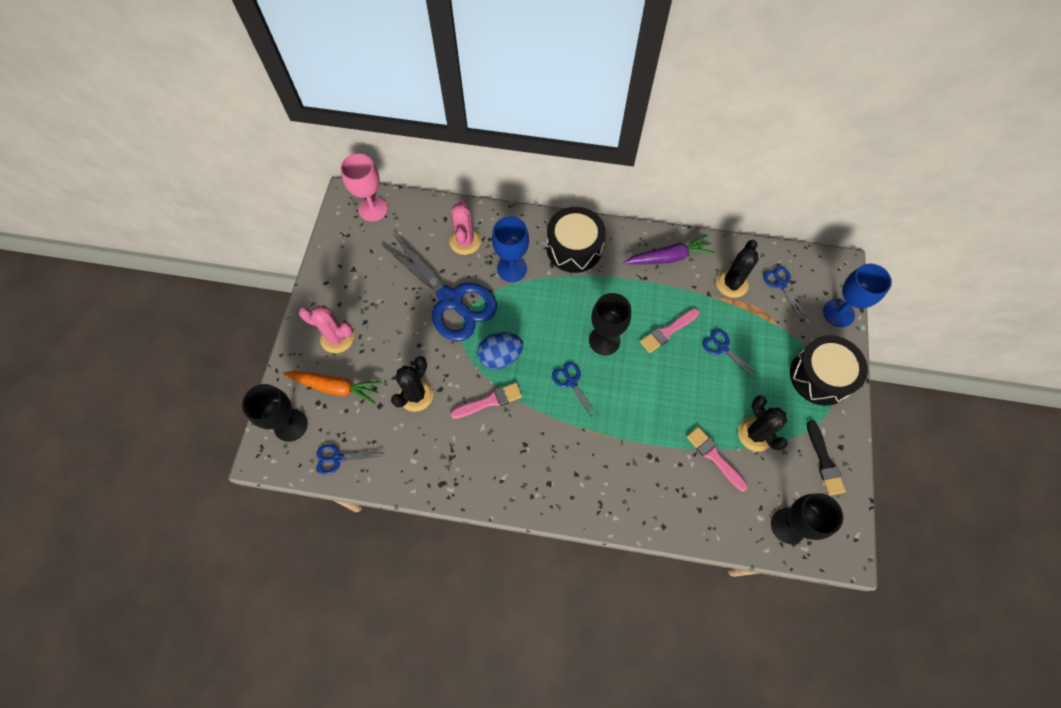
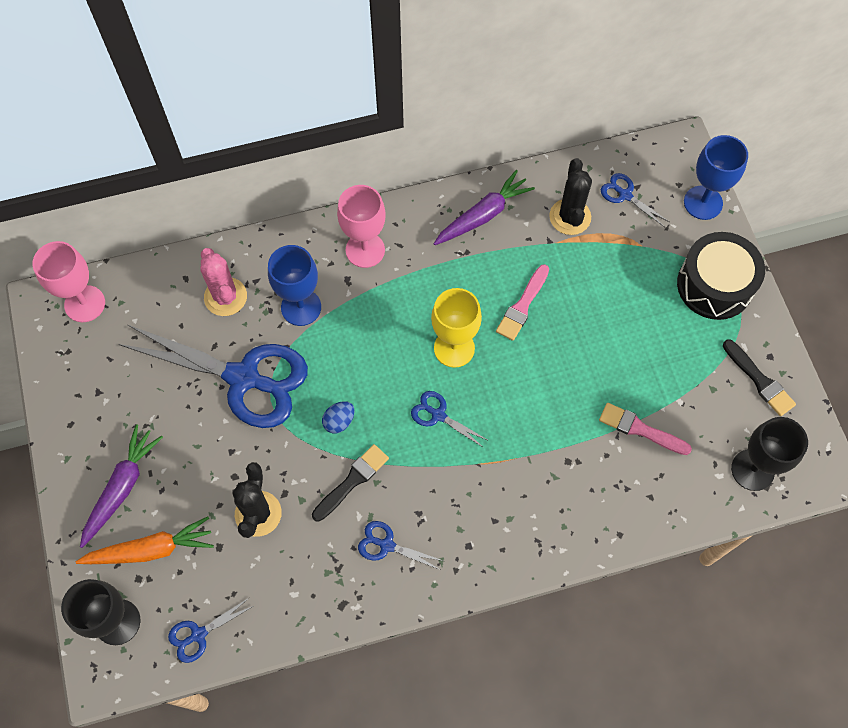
camera: 25 degrees left, 0 degrees up
pink cactus [299,305,354,353] -> purple carrot [80,425,163,548]
pink brush [450,382,522,419] -> black brush [312,444,389,522]
blue egg [477,332,524,369] -> blue egg [322,401,354,434], size x0.59
black drum [546,207,606,273] -> pink goblet [337,185,386,268]
black goblet [589,293,631,355] -> yellow goblet [431,288,482,368]
blue scissors [702,329,759,378] -> blue scissors moved to [358,521,443,570]
black cactus [738,395,788,452] -> none

